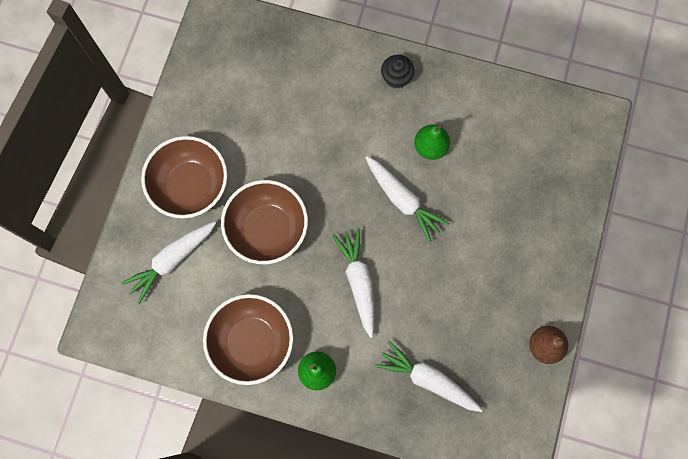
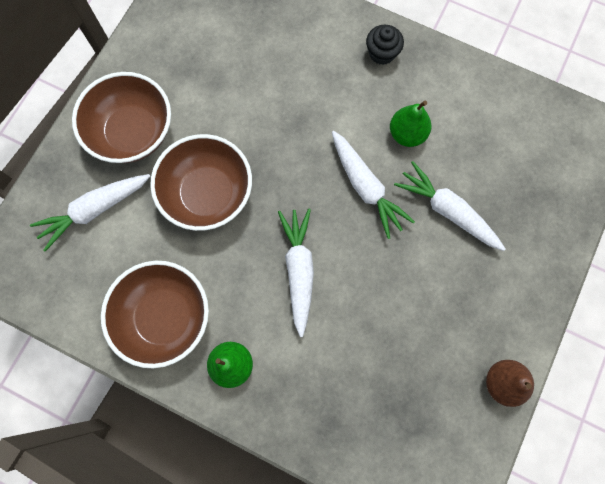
camera: 10 degrees right, 0 degrees up
white carrot [375,341,483,412] -> white carrot moved to [394,161,505,251]

